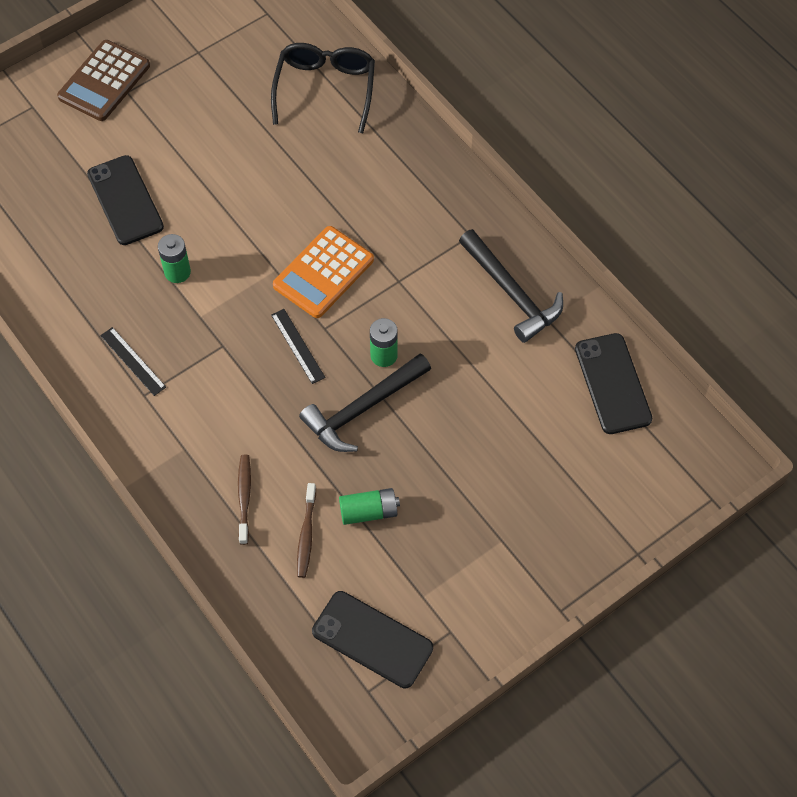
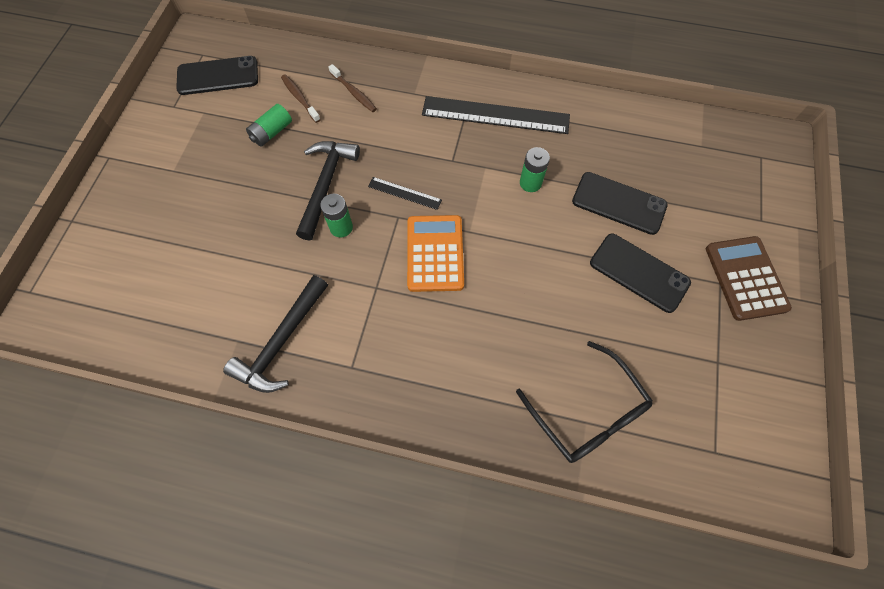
camera: 140 degrees right, 5 degrees up
black ruler [100,327,166,396] -> black ruler [422,96,570,134], size x2.09
black hammer [459,229,563,343] -> black hammer turned 75 degrees counterclockwise [223,275,328,393]
black phone [575,333,653,434] -> black phone moved to [590,234,691,313]

